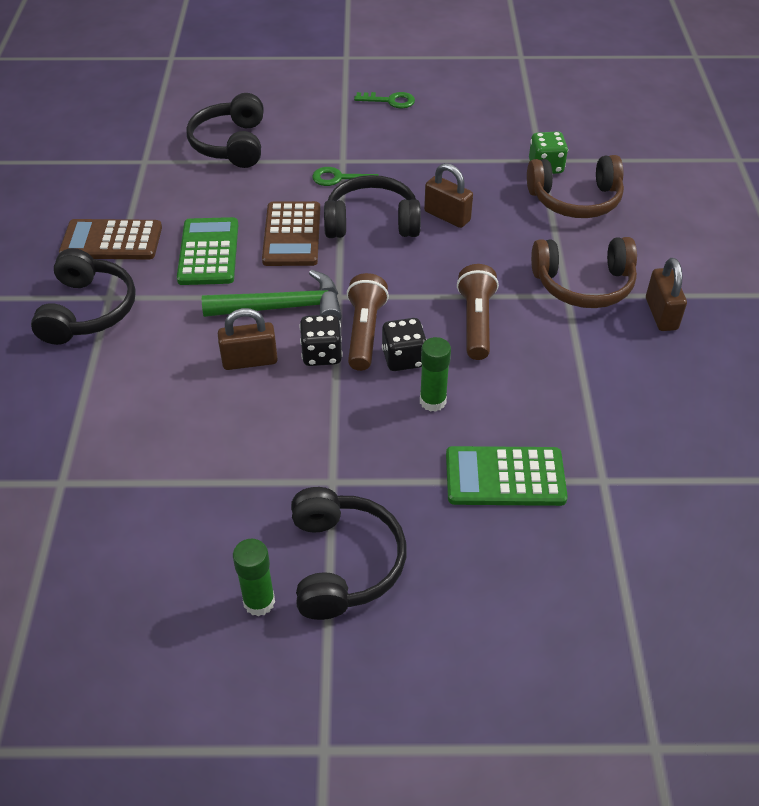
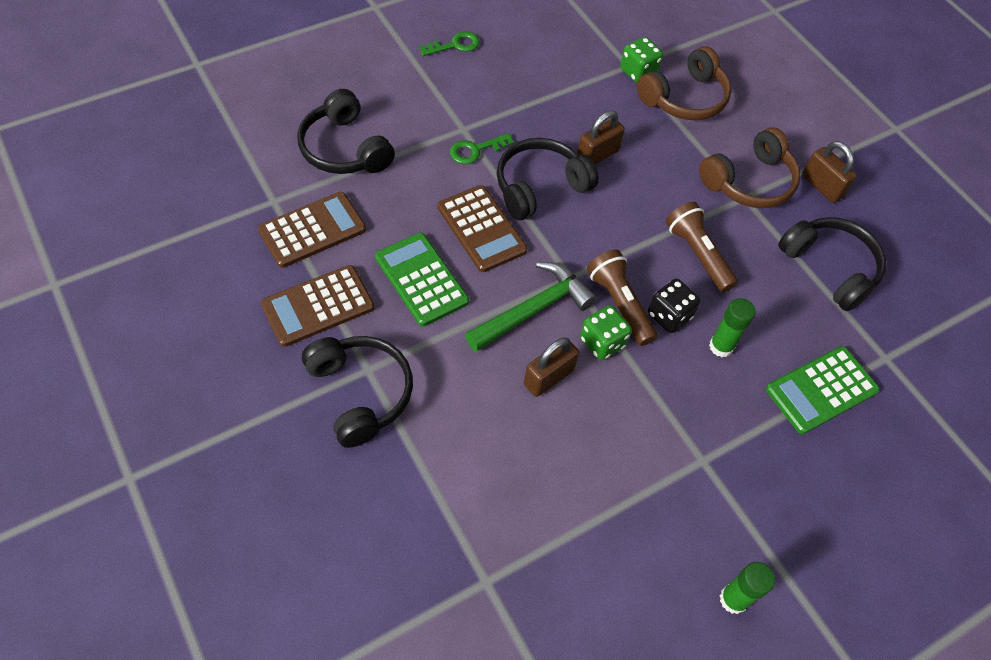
camera: 35 degrees left, 10 degrees up
black headphones [291,487,407,620] -> black headphones moved to [778,217,886,311]
black dice [299,314,343,366] -> green dice [580,305,632,360]
brown padlock [424,163,473,228] -> brown padlock turned 45 degrees counterclockwise [577,110,625,164]
none -> brown calculator [258,192,366,268]

